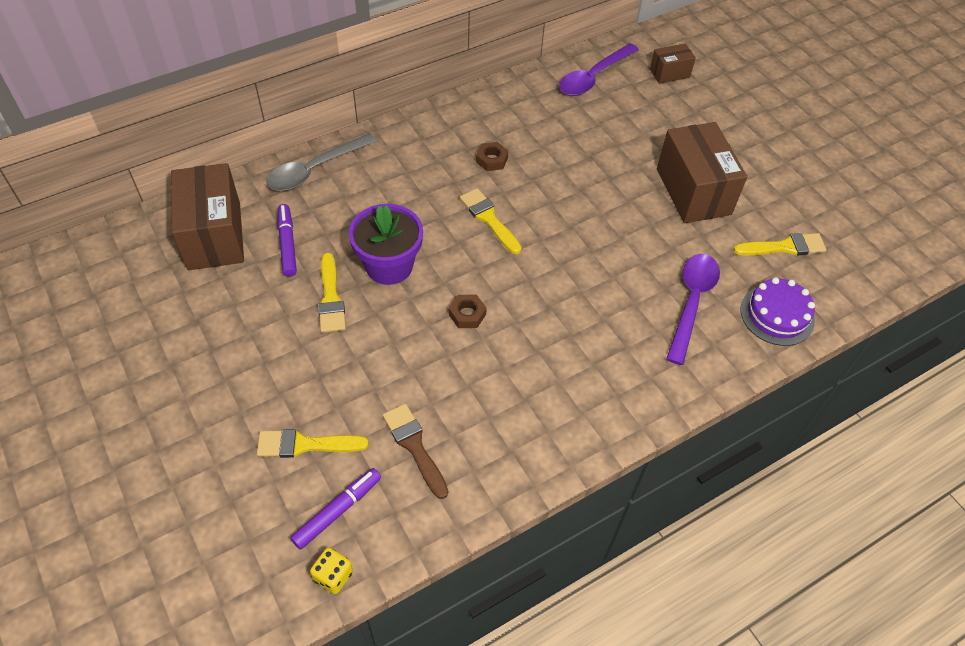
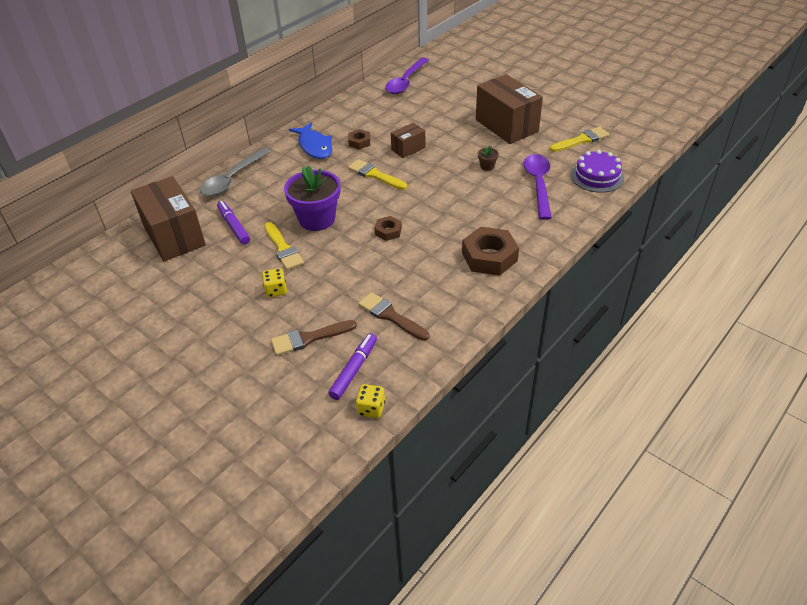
camera: 15 degrees left, 10 degrees down
yellow brush [257,429,369,458] -> brown brush [271,320,357,355]
brown box [650,43,696,84] -> brown box moved to [391,123,426,158]
none -> yellow dice [262,268,287,297]
none -> blue fish [289,122,332,159]
none -> brown nut [462,227,519,276]
none -> brown flower pot [478,146,499,171]

